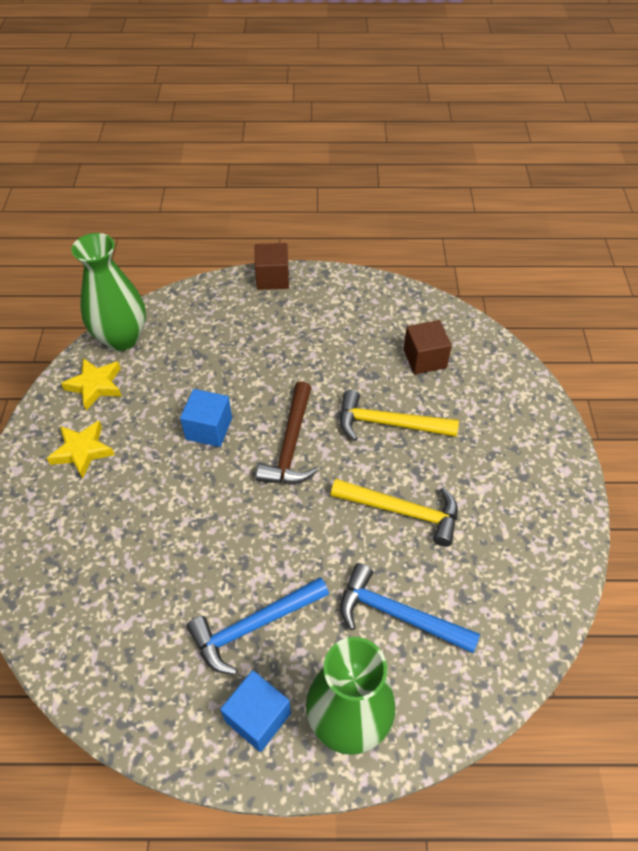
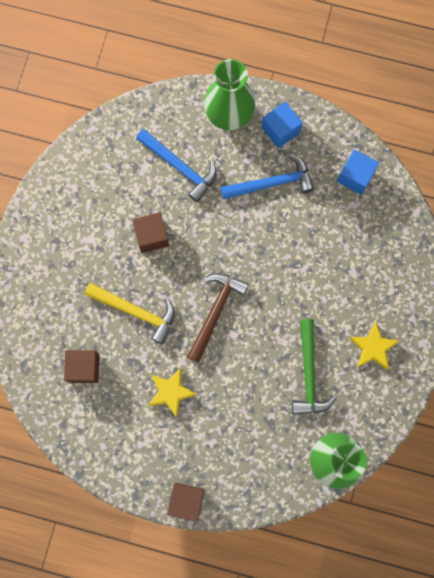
camera: 165 degrees left, 25 degrees up
yellow star [61,358,122,410] -> yellow star moved to [148,368,197,418]
blue cube [180,389,232,447] -> blue cube moved to [337,149,379,195]
yellow hammer [331,479,458,547] -> brown cube [132,212,169,253]
none -> green hammer [292,319,337,415]

